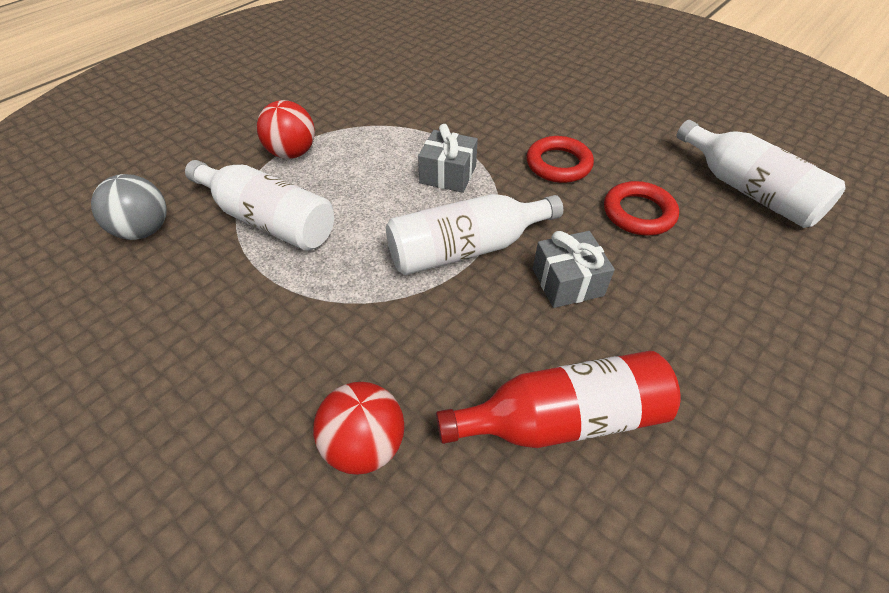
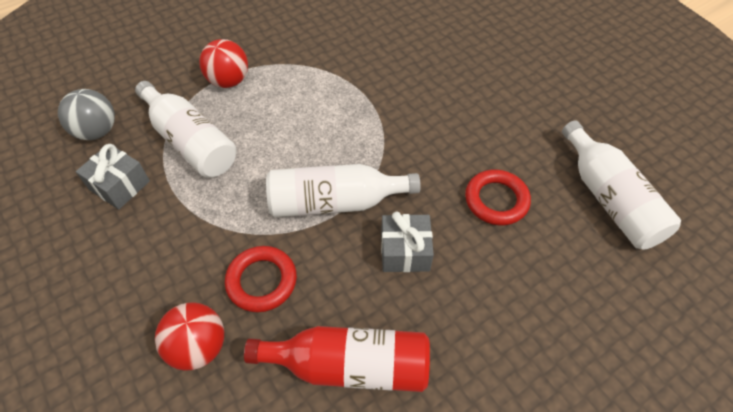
camera: 15 degrees right, 5 degrees up
grey gift [418,124,478,193] -> grey gift moved to [76,144,150,210]
red ring [527,136,594,183] -> red ring moved to [225,246,297,312]

